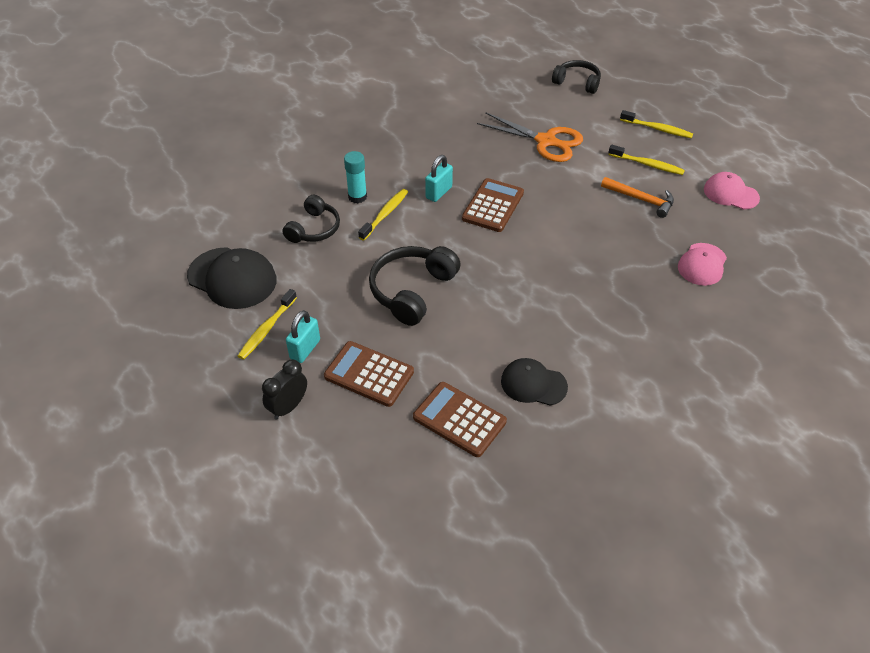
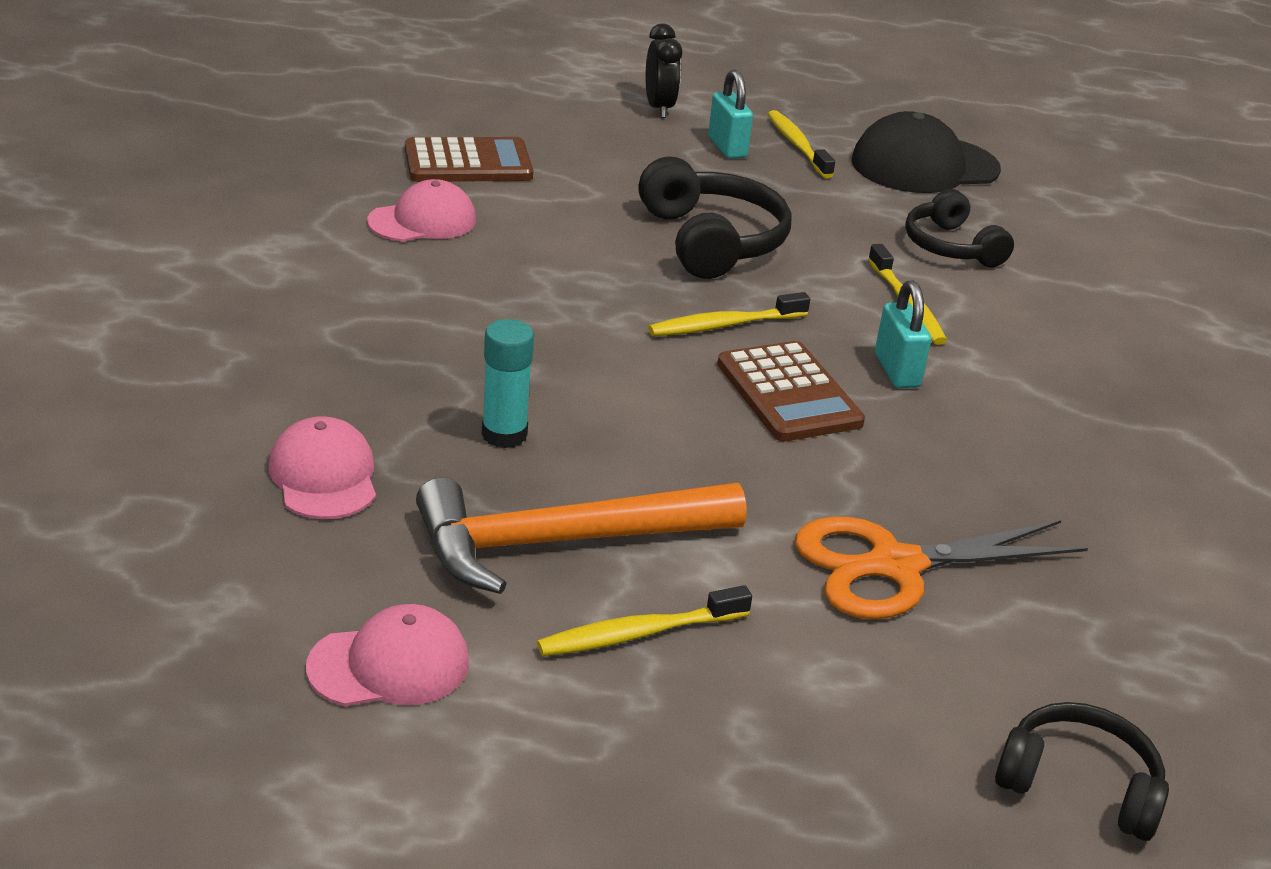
camera: 130 degrees right, 15 degrees down
brown calculator [324,341,414,407] -> none
turquoise glue stick [344,151,367,203] -> turquoise glue stick moved to [482,319,534,448]
black cap [501,358,568,406] -> pink cap [367,179,476,242]
black headphones [552,60,601,94] -> black headphones turned 135 degrees counterclockwise [995,702,1169,841]
orange hammer [601,177,674,218] -> orange hammer [416,477,747,594], size x1.67
yellow toothbrush [620,110,693,138] -> yellow toothbrush moved to [648,292,810,336]

